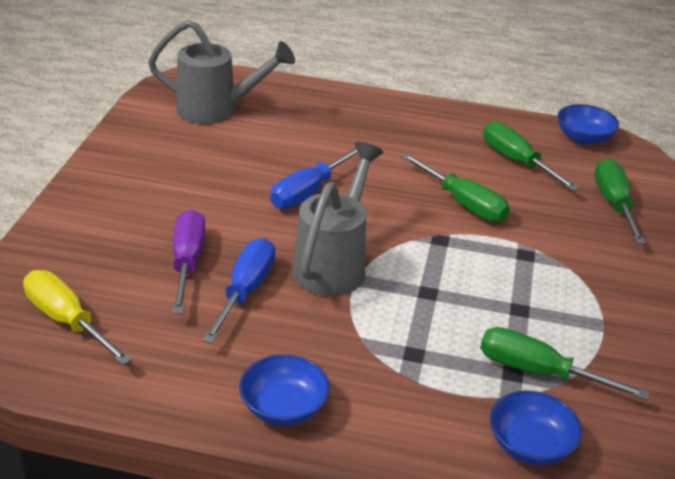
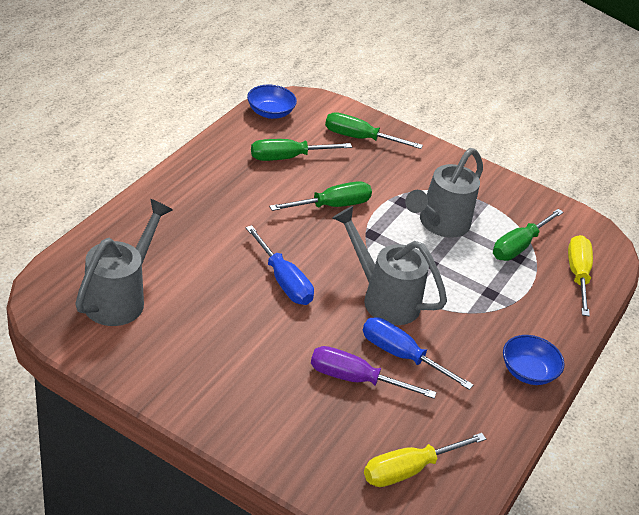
camera: 75 degrees left, 5 degrees up
blue bowl [490,390,582,465] -> yellow screwdriver [568,235,593,316]
none -> grey watering can [405,148,483,238]

